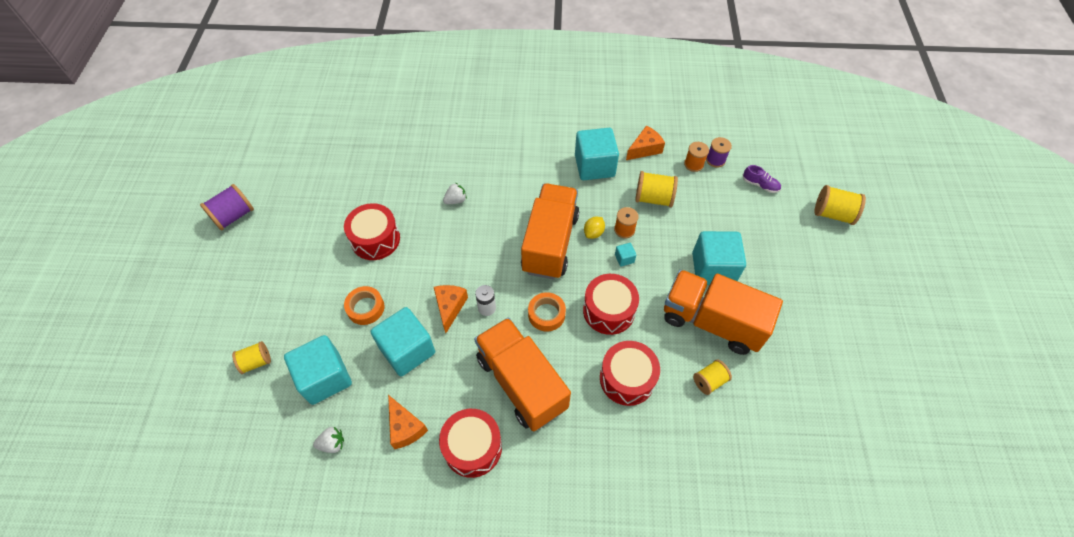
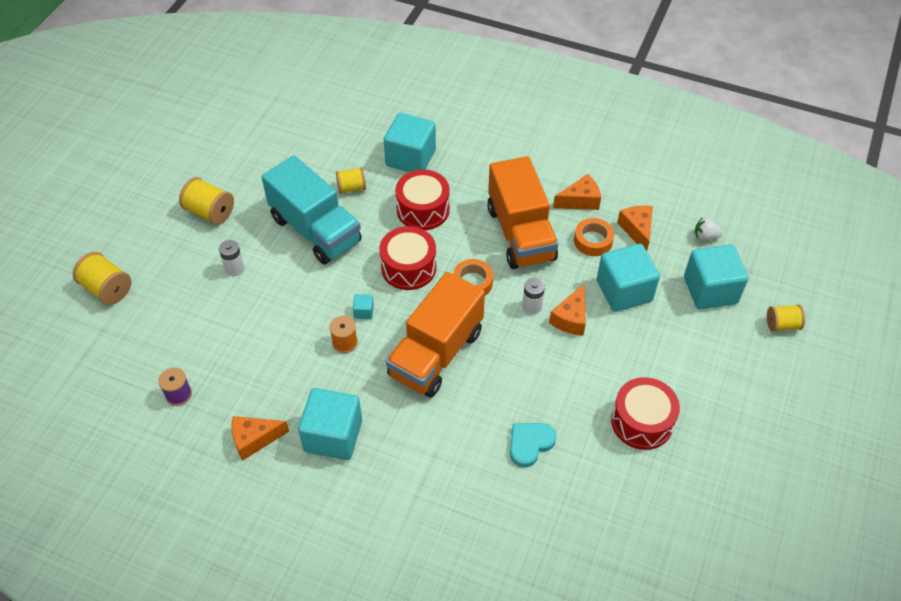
camera: 160 degrees left, 5 degrees down
purple spool [200,184,254,231] -> none
orange tape [344,286,384,325] -> orange tape moved to [574,218,614,256]
red drum [439,409,502,478] -> orange cheese [553,174,601,210]
white strawberry [443,183,467,204] -> turquoise heart [510,423,557,467]
yellow lemon [584,217,605,239] -> none
yellow spool [635,171,678,207] -> yellow spool moved to [179,177,234,225]
orange truck [664,270,783,355] -> turquoise truck [262,155,362,265]
orange spool [684,142,709,172] -> none
turquoise cube [692,231,746,285] -> turquoise cube moved to [384,113,436,172]
purple shoe [743,165,781,193] -> none
none -> white battery [219,240,244,276]

